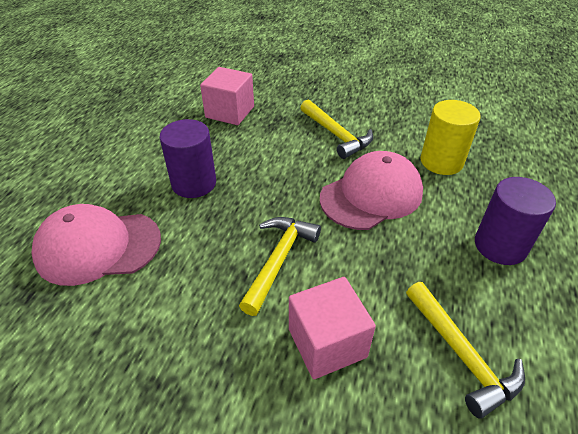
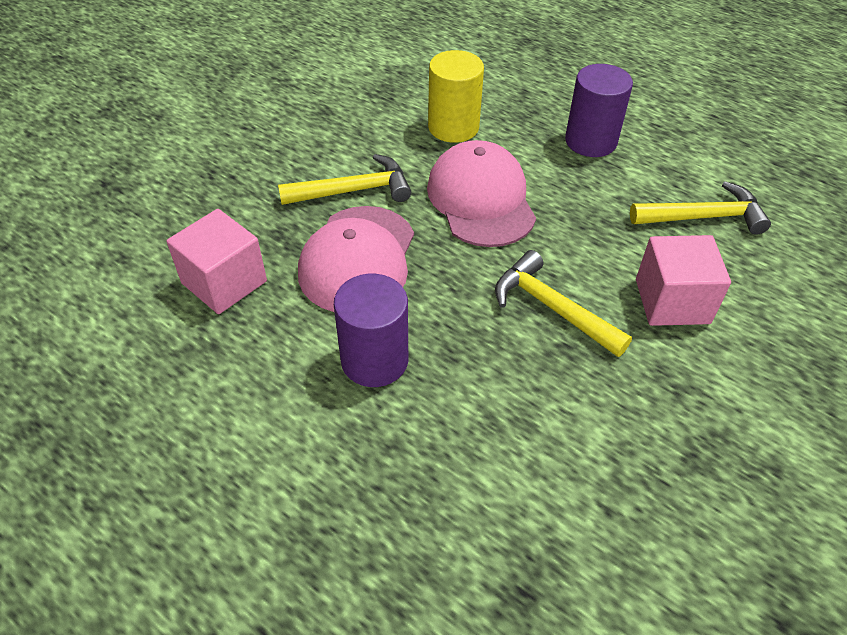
camera: 70 degrees left, 5 degrees up
pink cap [31,204,161,286] -> pink cap moved to [298,206,414,312]

